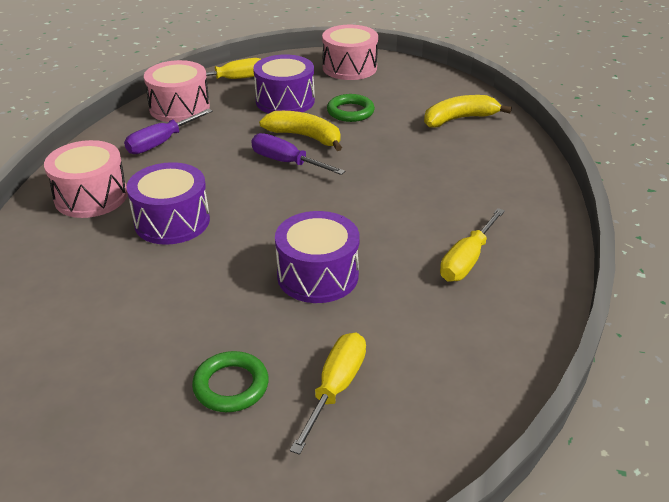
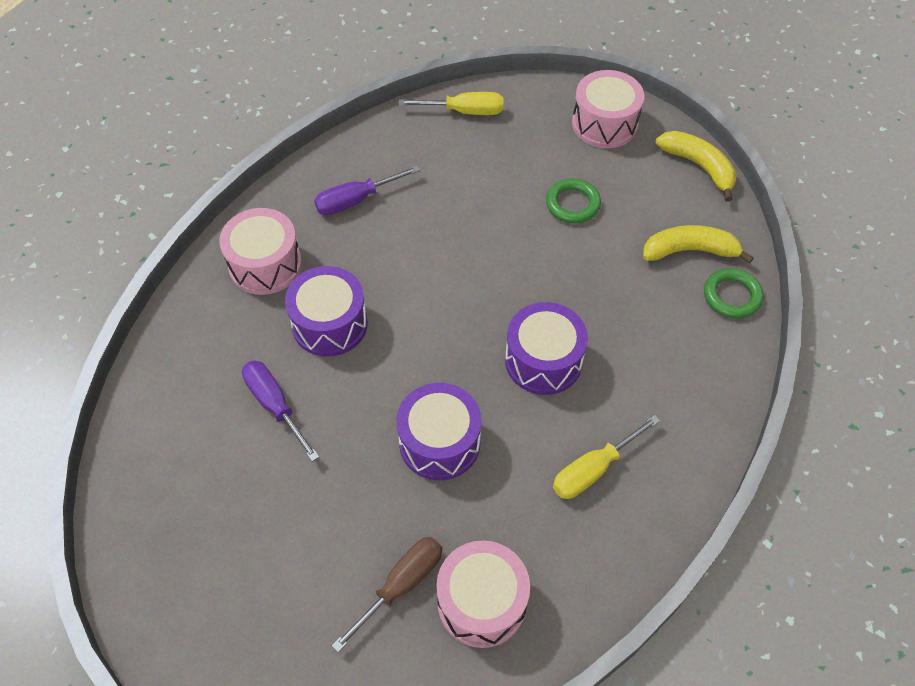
camera: 20 degrees right, 20 degrees up
pink drum [144,60,210,122] -> pink drum moved to [436,540,530,648]
green ring [192,351,269,412] -> green ring moved to [704,268,764,319]
purple screwdriver [251,133,345,175] -> purple screwdriver moved to [242,361,319,462]
purple drum [253,54,315,113] -> purple drum moved to [505,302,588,395]
yellow banana [259,111,342,151] -> yellow banana moved to [656,131,736,202]
yellow screwdriver [290,333,366,455] -> brown screwdriver [332,537,442,653]

